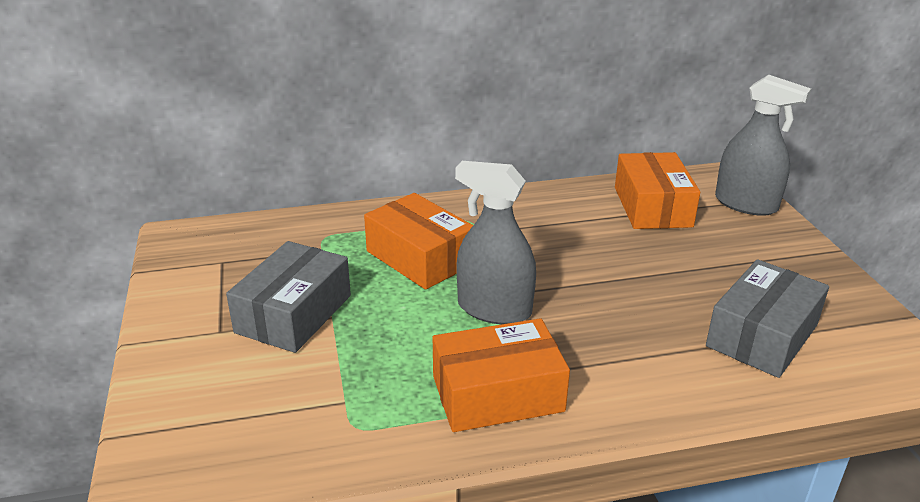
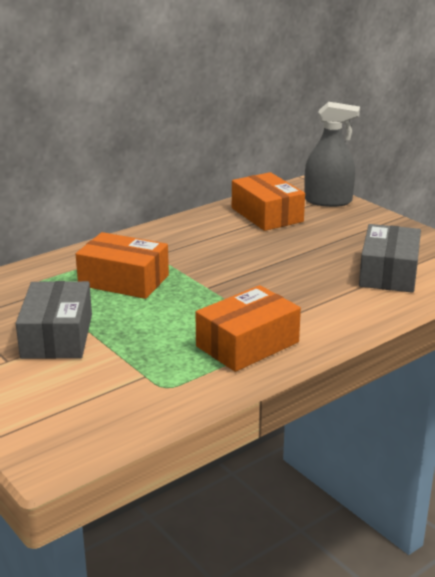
camera: 25 degrees left, 5 degrees down
grey spray bottle [455,161,536,324] -> none

